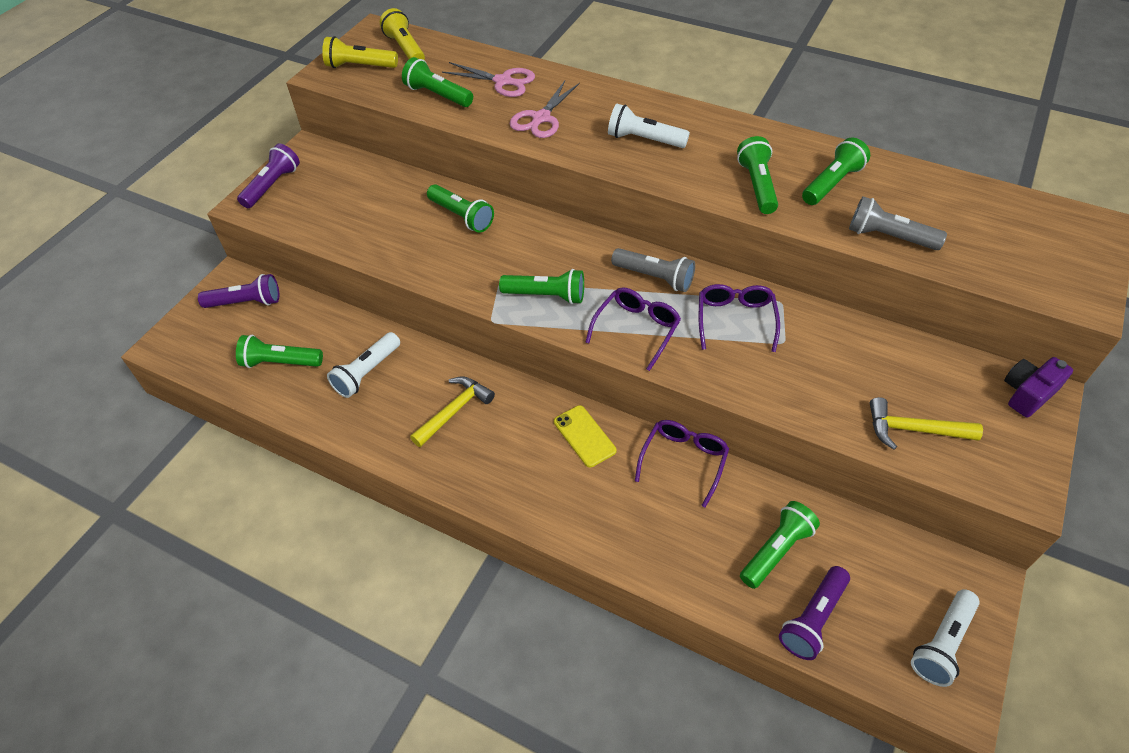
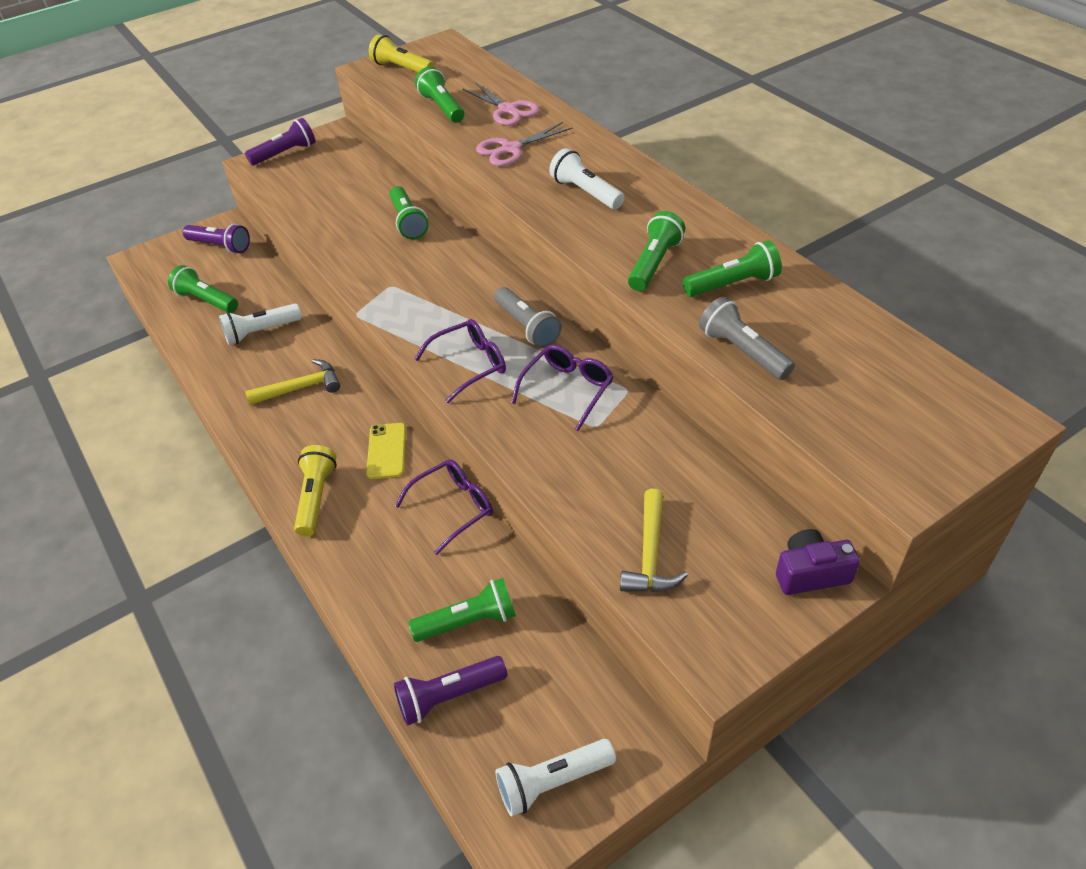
camera: 30 degrees right, 5 degrees down
yellow flashlight [380,8,425,60] -> yellow flashlight moved to [294,445,337,536]
green flashlight [499,269,584,304] -> none
yellow hammer [870,397,983,450] -> yellow hammer turned 120 degrees counterclockwise [620,489,688,592]

